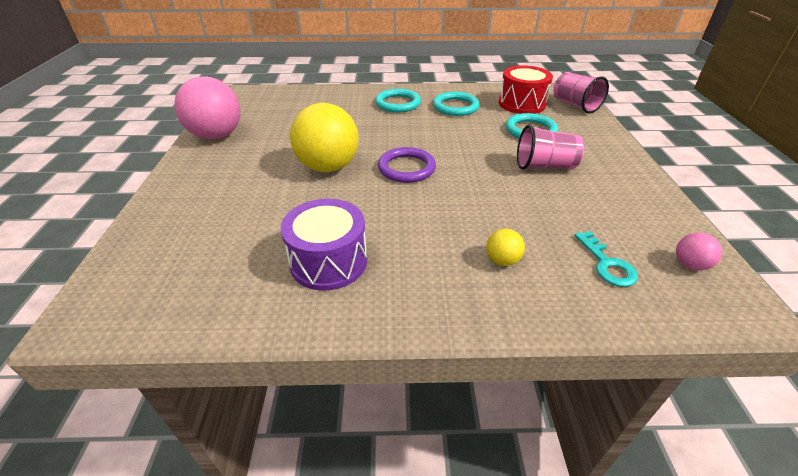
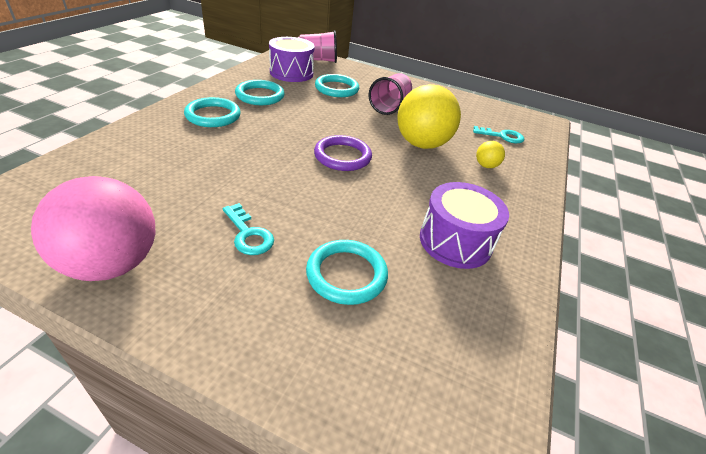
camera: 70 degrees left, 0 degrees up
yellow ball [290,103,359,172] -> yellow ball moved to [397,84,461,149]
red drum [499,65,553,114] -> purple drum [269,37,315,82]
pink ball [676,233,722,270] -> none
none -> turquoise key [223,203,274,255]
none -> turquoise ring [306,240,388,305]

